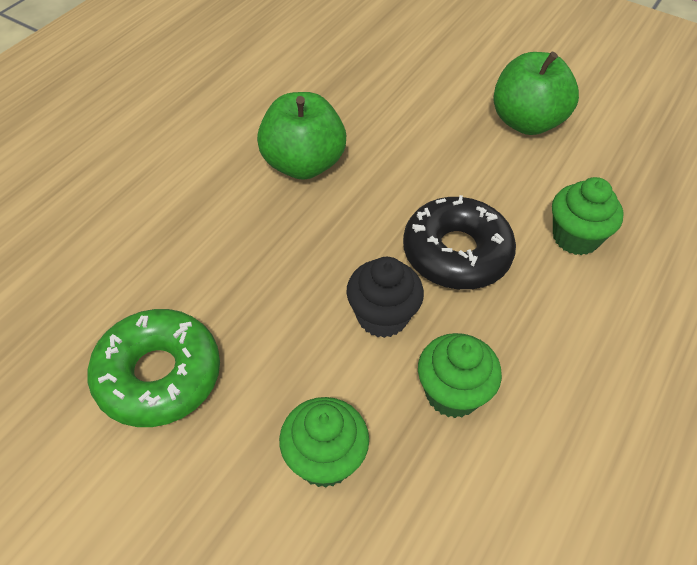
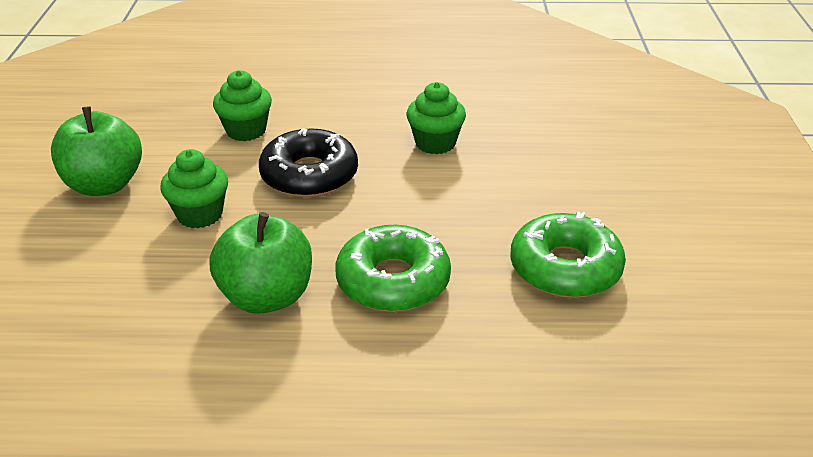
camera: 120 degrees left, 15 degrees down
green cupcake [279,397,369,488] -> green cupcake moved to [160,149,228,228]
black cupcake [346,257,424,338] -> none
none -> green donut [335,225,451,312]

